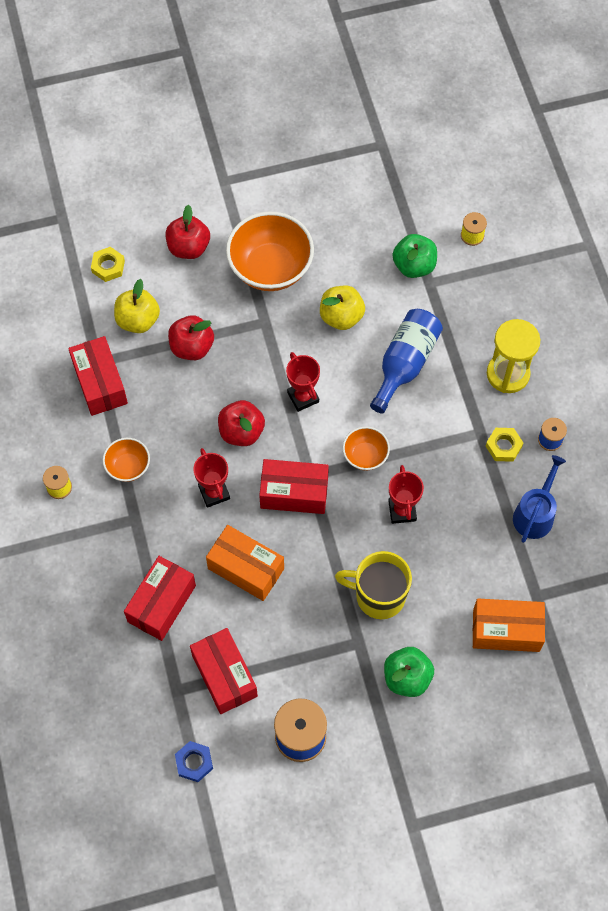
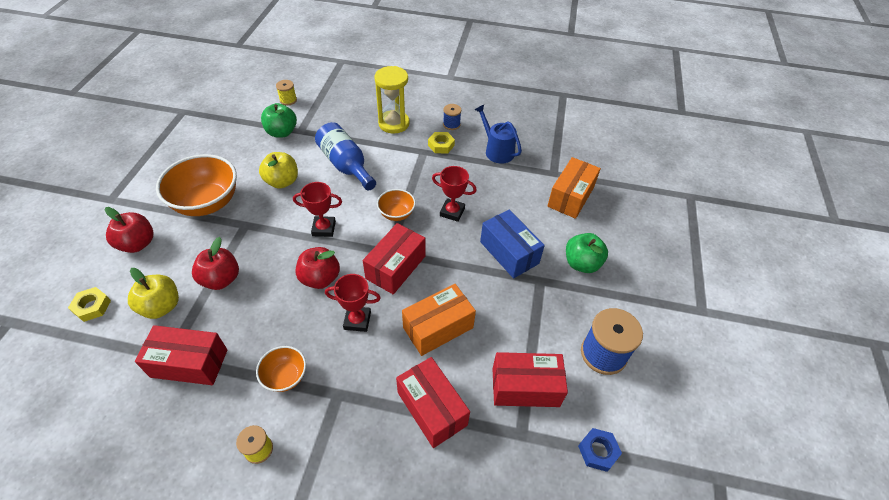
camera: 65 degrees left, 15 degrees down
yellow mug [335,551,412,619] -> blue box [480,210,545,278]

